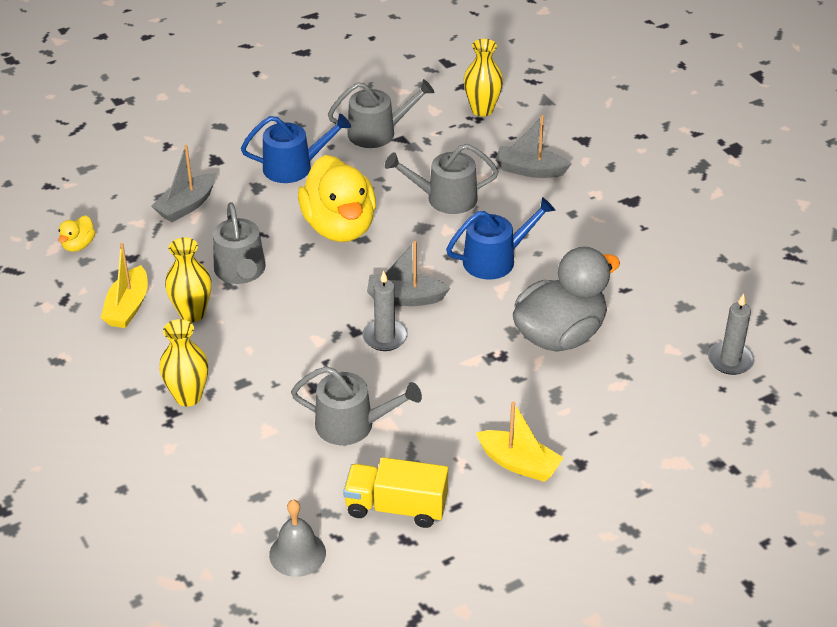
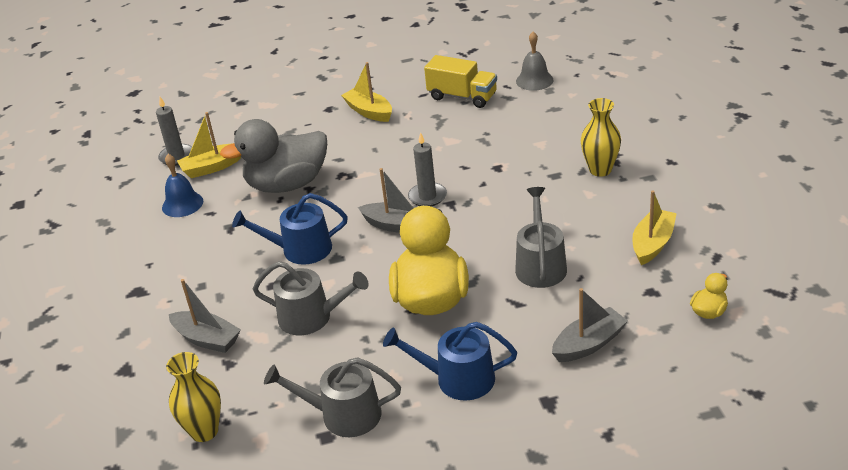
camera: 160 degrees left, 5 degrees down
yellow vase [165,237,211,322] -> none
grey watering can [291,366,422,445] -> none
none -> blue bell [162,154,203,217]
none -> yellow boat [177,112,241,178]

